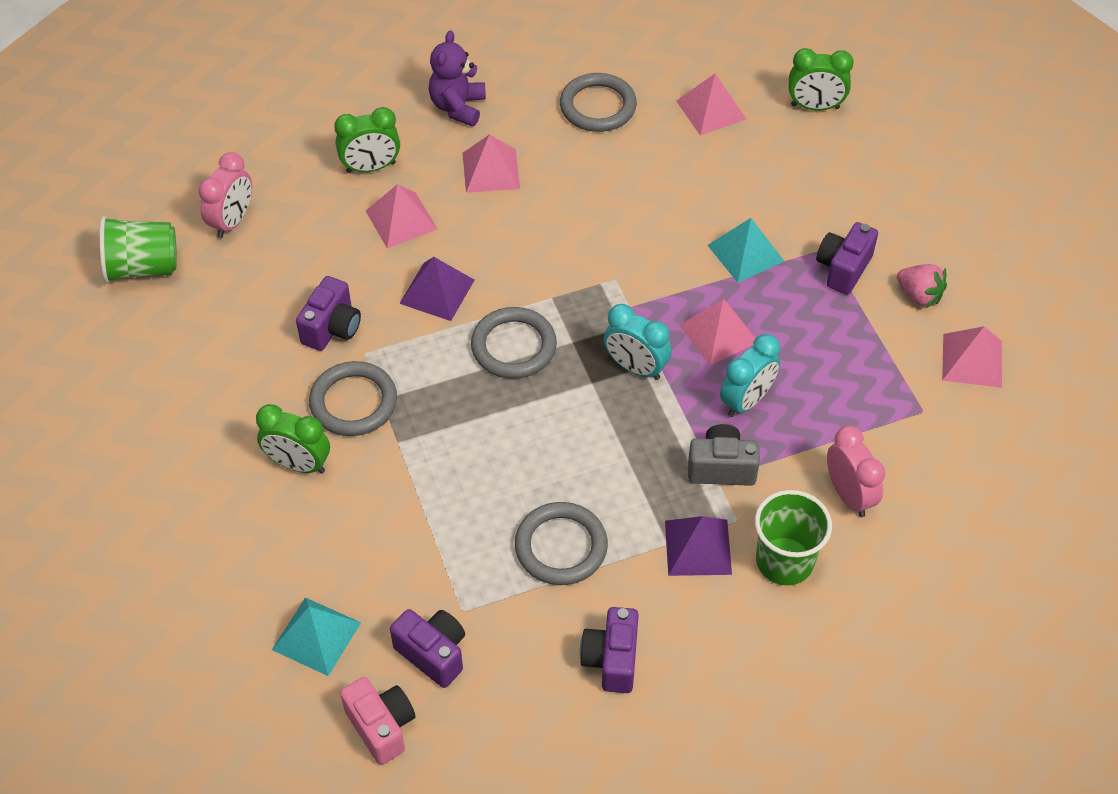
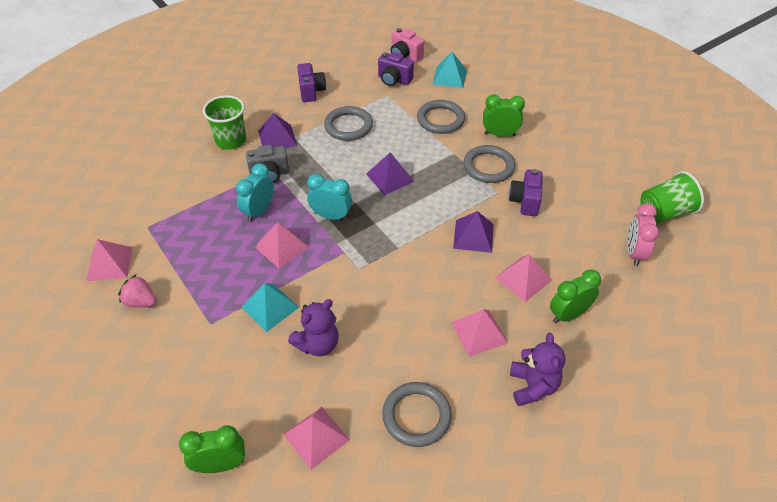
camera: 165 degrees right, 5 degrees down
grey ring [471,307,557,379] -> grey ring moved to [417,100,465,134]
purple camera [816,222,878,295] -> none
pink clock [827,426,885,517] -> none
none -> purple teddy bear [288,299,339,356]
none -> purple pyramid [366,152,414,195]

